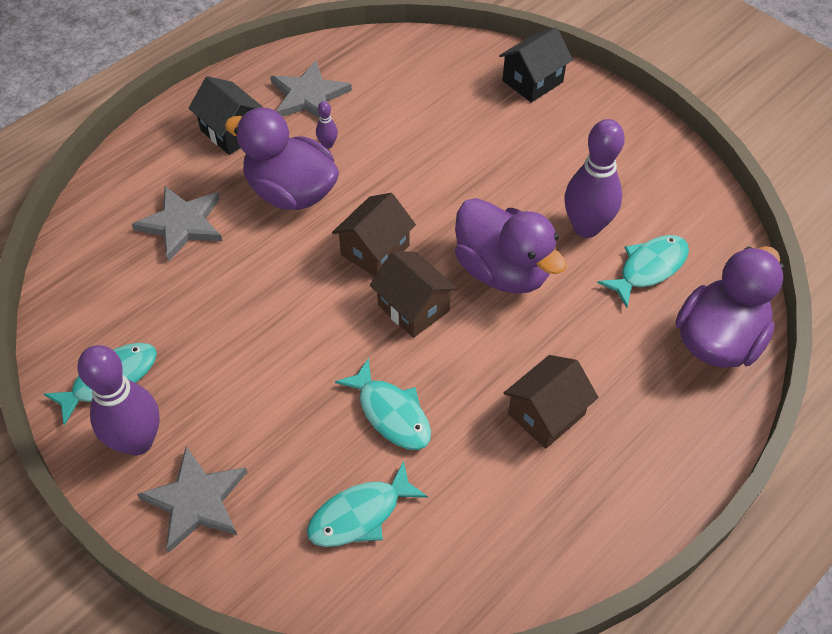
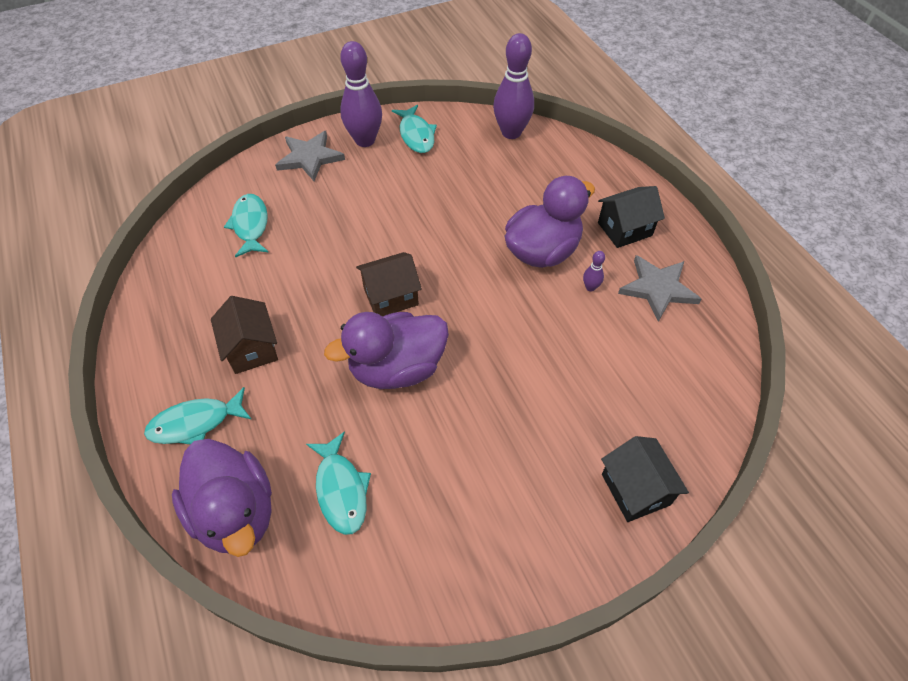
camera: 110 degrees right, 0 degrees up
grey star [132,186,222,262] -> none
brown house [332,193,416,277] -> none
turquoise fish [335,358,431,450] -> turquoise fish moved to [144,387,251,445]
purple bowling pin [564,119,625,238] -> purple bowling pin moved to [493,33,534,139]

